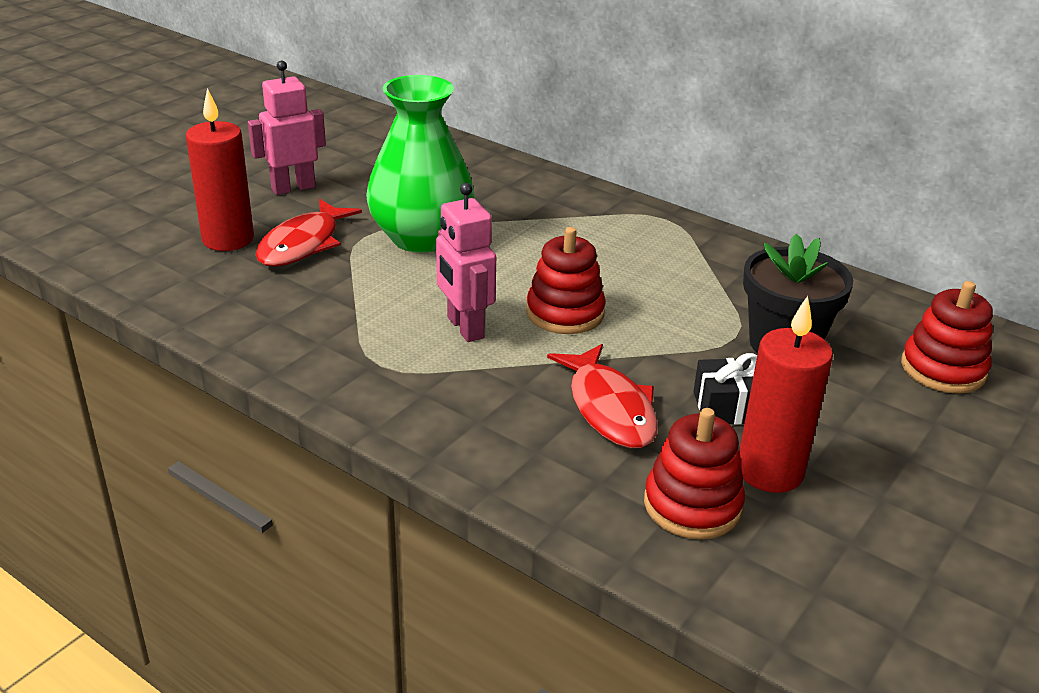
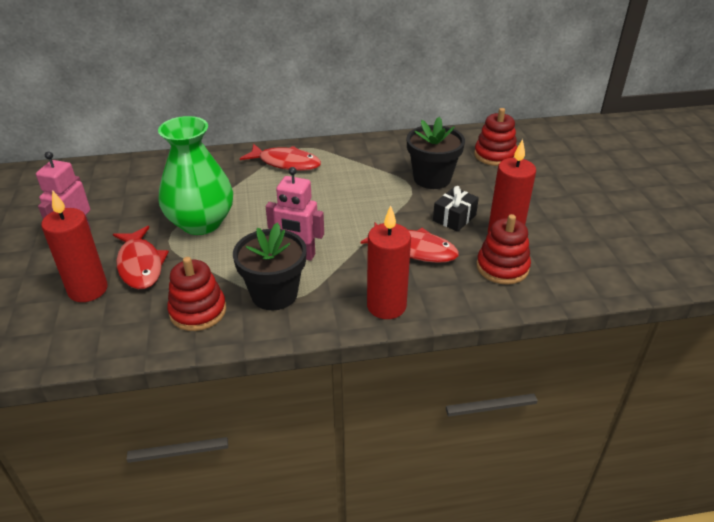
camera: 45 degrees left, 5 degrees up
red stacking toy [526,227,606,334] -> red stacking toy moved to [167,257,226,331]
none -> black flower pot [233,222,307,310]
none -> red fish [240,144,321,171]
none -> red candle [367,206,411,319]

